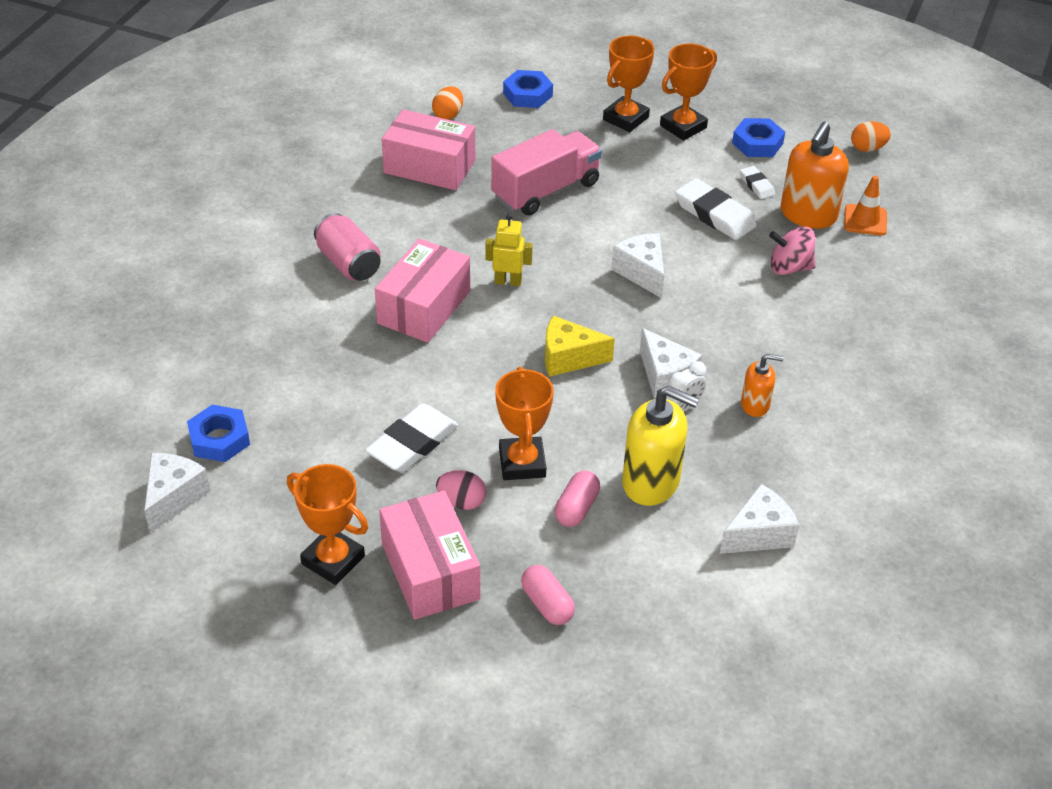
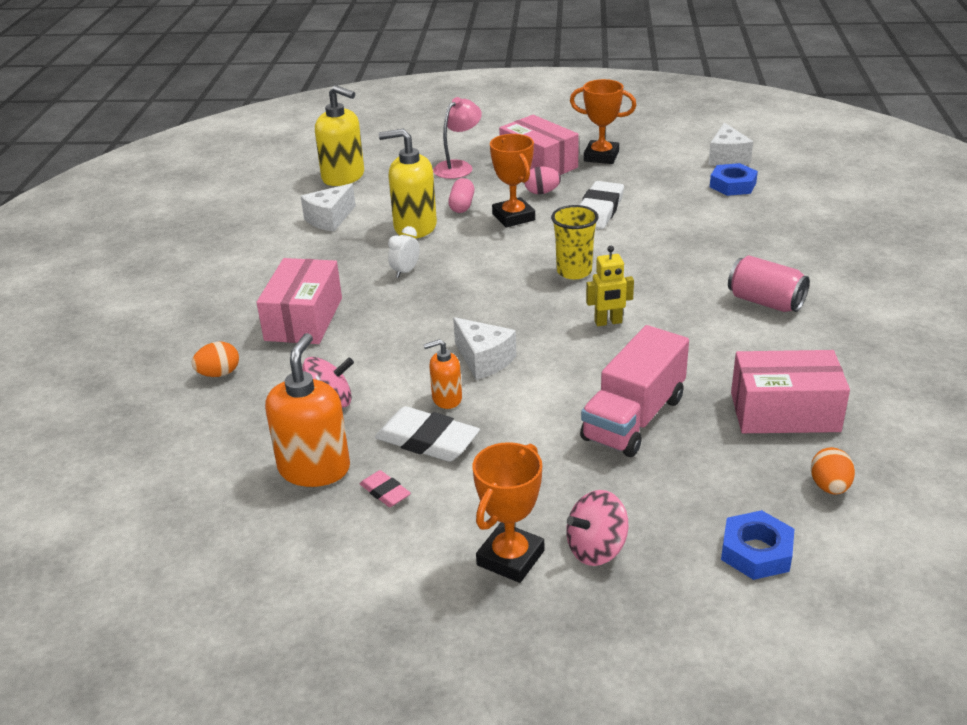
camera: 165 degrees right, 10 degrees down
pink box [375,239,470,343] -> pink box moved to [256,258,342,344]
pink capsule [521,565,575,625] -> pink lamp [433,97,482,179]
yellow cheese [545,316,615,377] -> none
orange trophy [603,35,654,132] -> pink spinning top [566,490,628,566]
white cheese [640,328,702,399] -> none
blue nut [732,118,785,157] -> none
white eraser [740,166,775,199] -> pink eraser [360,470,411,507]
orange soap dispenser [741,354,784,417] -> orange soap dispenser moved to [424,339,462,409]
orange traffic cone [844,176,887,236] -> none
orange egg [851,121,891,152] -> orange egg moved to [192,342,239,377]
none -> yellow soap dispenser [315,85,364,186]
none -> yellow cup [551,205,599,279]

